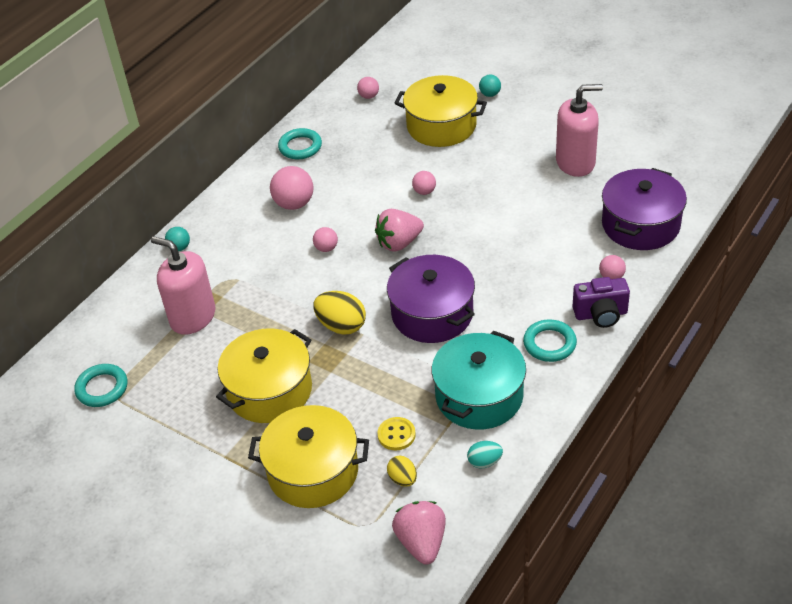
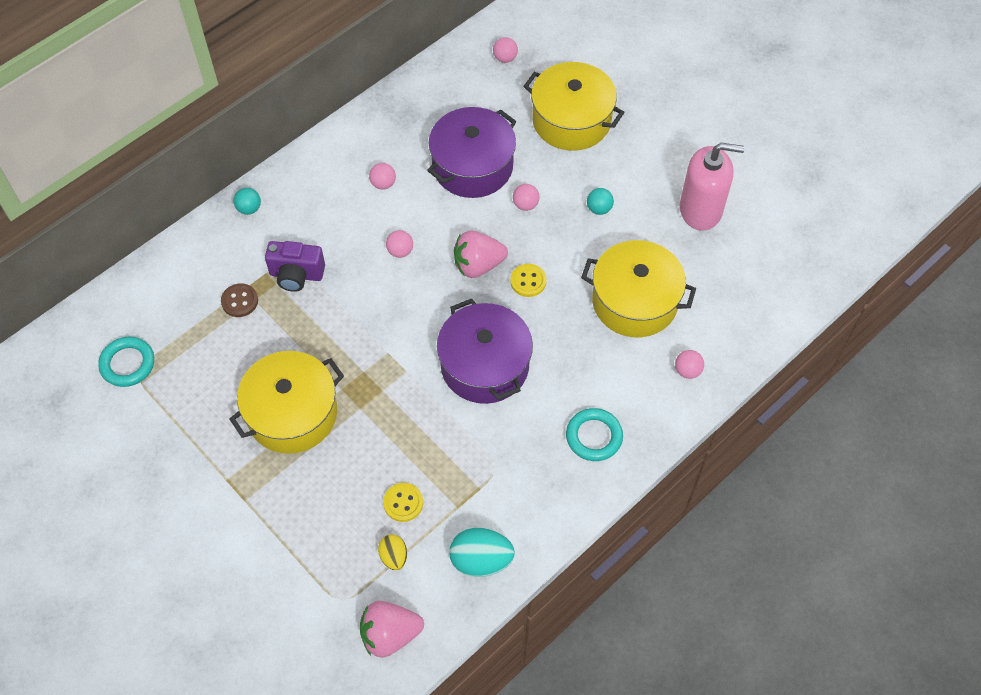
camera: 10 degrees right, 15 degrees up
pink soap dispenser [151,236,215,335] -> brown button [221,283,258,317]
yellow pot [248,405,369,508] -> yellow pot moved to [581,240,696,337]
pink ball [270,166,314,210] -> pink ball [369,163,396,190], size x0.55
turquoise ring [278,128,322,159] -> none
yellow egg [313,291,366,335] -> none
pink strawberry [392,501,446,565] -> pink strawberry turned 105 degrees counterclockwise [360,601,424,658]
turquoise pot [432,330,526,430] -> none
turquoise egg [467,441,503,468] -> turquoise egg [450,528,515,577], size x1.72
turquoise ball [479,74,501,97] -> turquoise ball moved to [587,188,614,215]
purple camera [572,277,630,328] -> purple camera moved to [265,241,325,292]
purple pot [602,168,687,250] -> purple pot moved to [427,107,517,198]
none -> yellow button [510,264,547,297]

